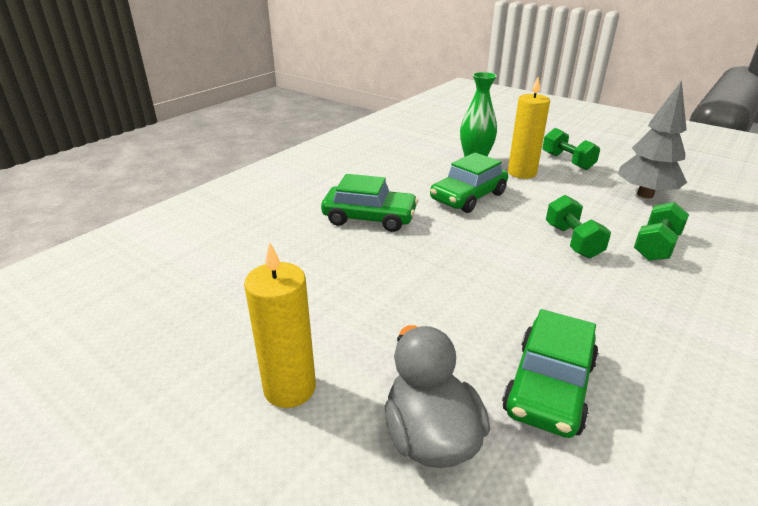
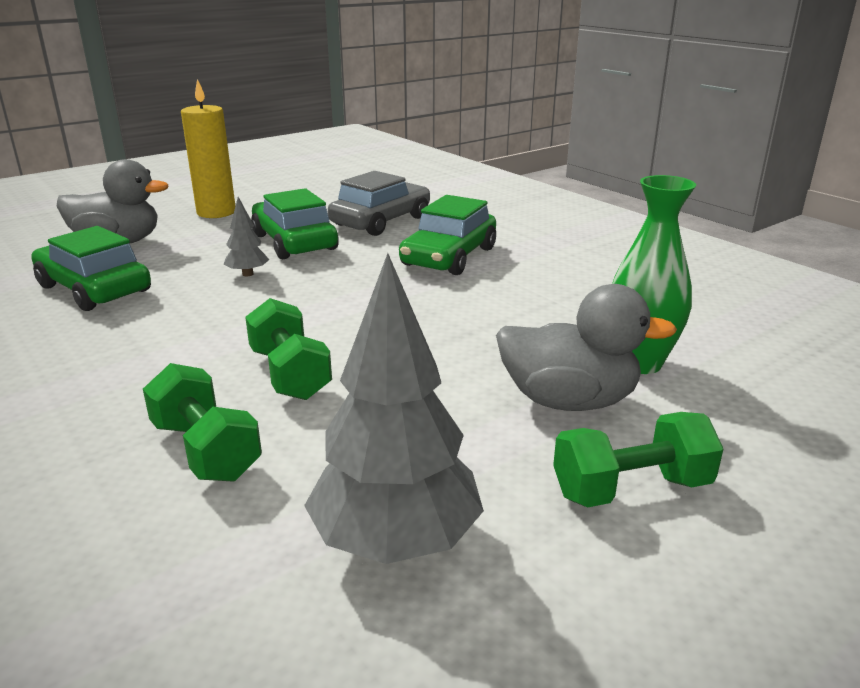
camera: 105 degrees right, 5 degrees down
green car [430,152,508,213] -> green car moved to [251,188,339,259]
yellow candle [508,77,550,179] -> grey duck [496,284,677,411]
green dumbbell [546,195,611,258] -> green dumbbell turned 60 degrees clockwise [245,298,332,400]
none -> grey tree [223,197,269,276]
none -> grey car [328,171,430,236]

